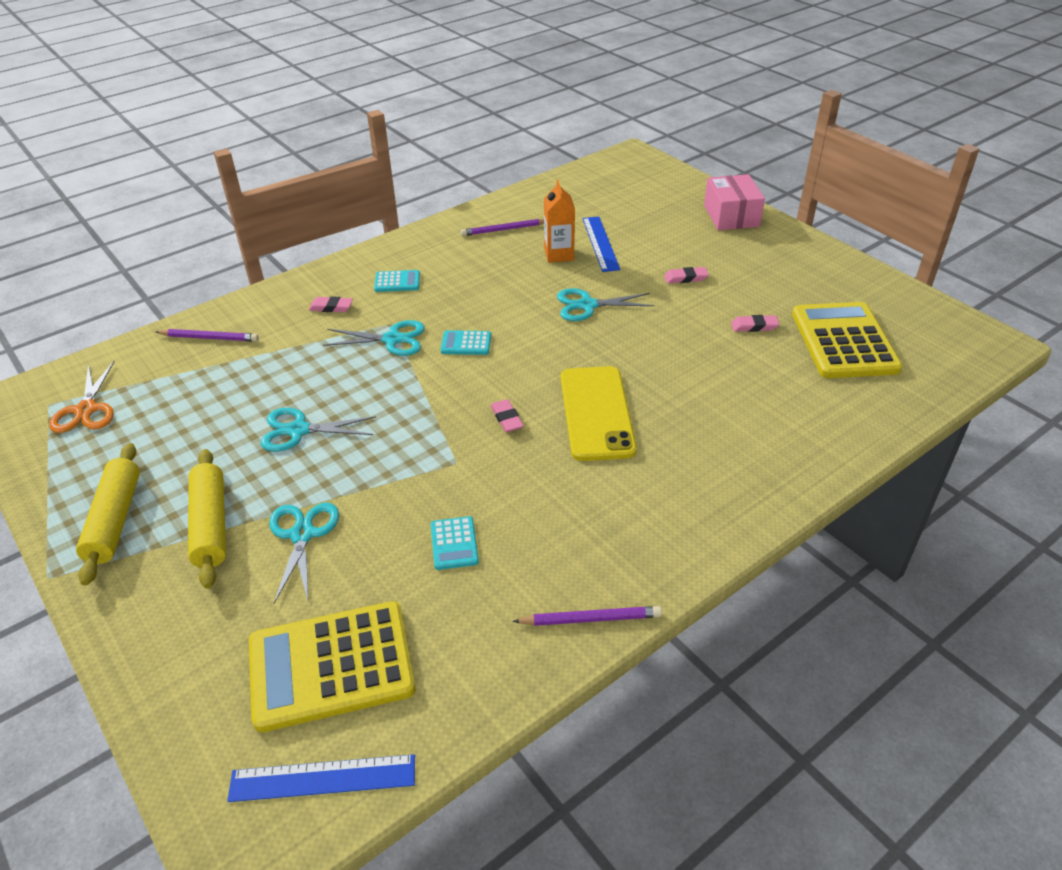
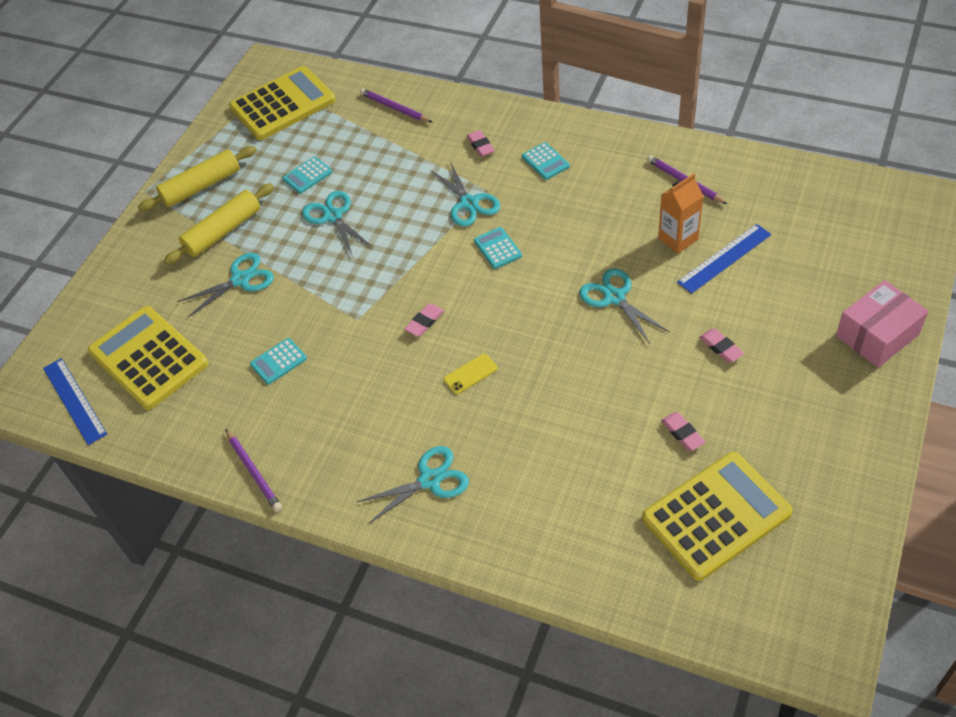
camera: 65 degrees right, 10 degrees up
orange scissors [49,361,115,433] -> yellow calculator [229,66,336,140]
purple pencil [156,329,259,342] -> purple pencil turned 150 degrees clockwise [360,88,432,122]
yellow phone [561,366,637,461] -> yellow phone [444,354,498,394], size x0.42
none -> turquoise calculator [283,157,332,194]
none -> turquoise scissors [357,446,469,524]

